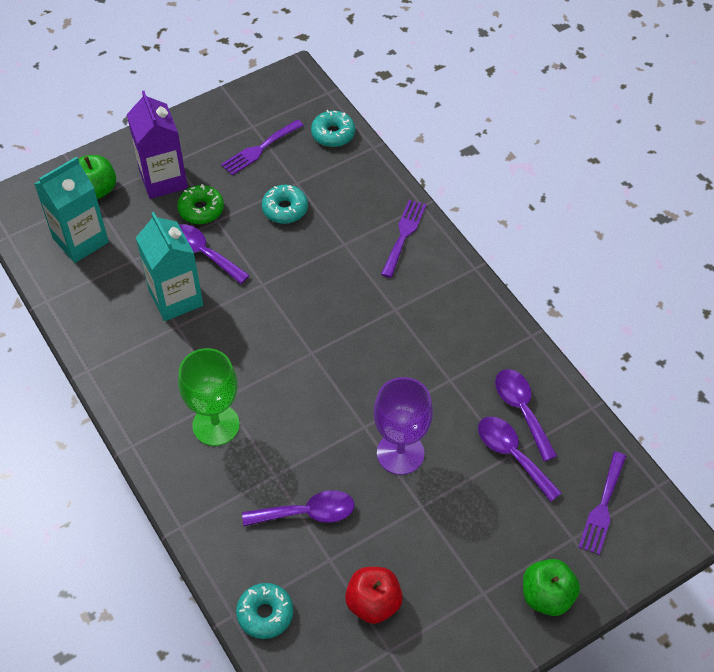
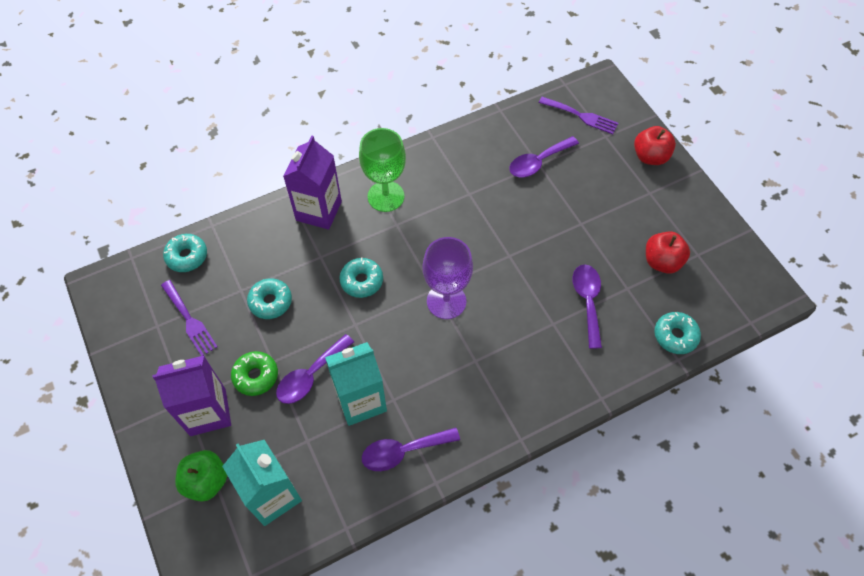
camera: 85 degrees left, 5 degrees up
green goblet [178,348,240,446] -> green goblet moved to [359,128,406,212]
purple goblet [373,377,433,475] -> purple goblet moved to [422,237,473,319]
purple fork [381,200,426,278] -> purple carton [283,136,342,230]
purple spoon [495,369,557,462] -> purple spoon moved to [362,427,460,471]
green apple [523,559,580,616] -> red apple [634,126,676,165]
none -> turquoise donut [340,257,383,298]

